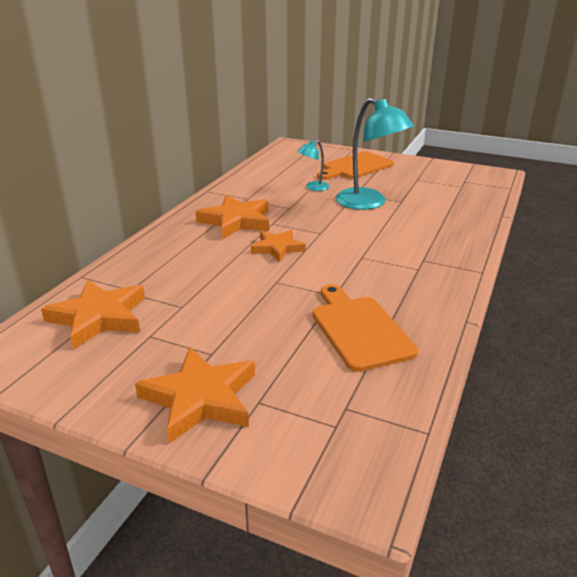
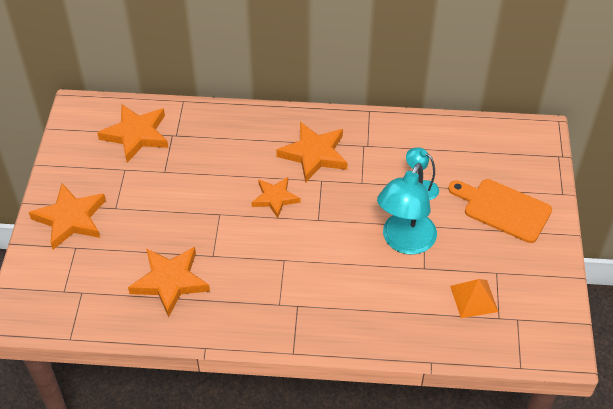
camera: 70 degrees right, 20 degrees up
orange cutting board [312,284,418,372] -> orange star [128,247,210,318]
none -> orange pyramid [450,279,498,318]

